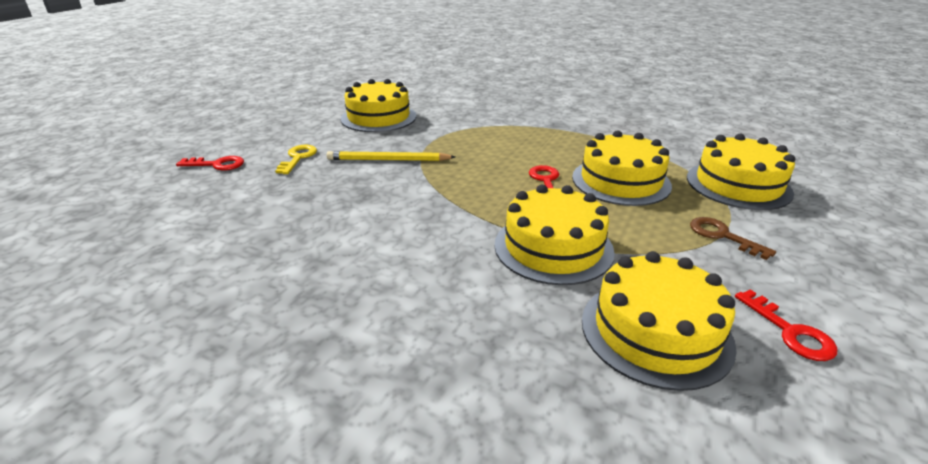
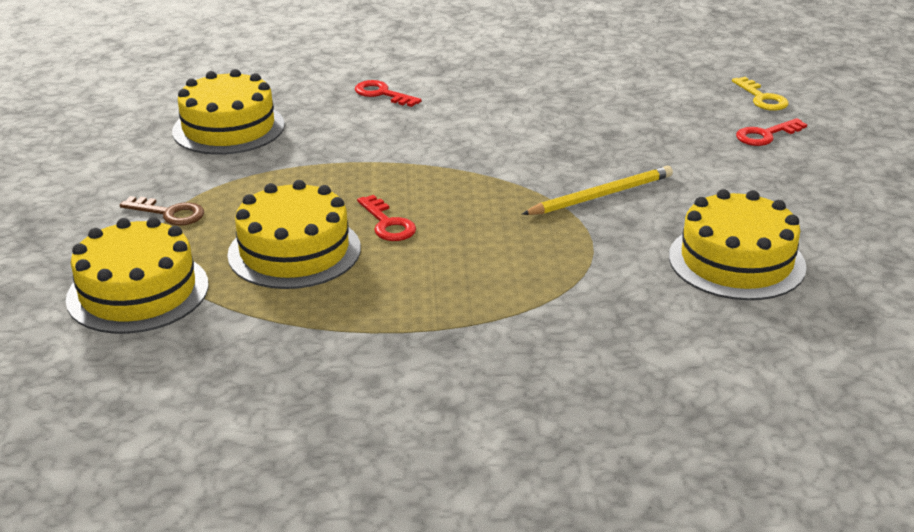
camera: 150 degrees right, 0 degrees up
yellow key [275,145,317,174] -> yellow key moved to [732,77,789,111]
yellow cake [494,185,615,285] -> none
red key [735,289,837,361] -> red key moved to [355,80,422,107]

